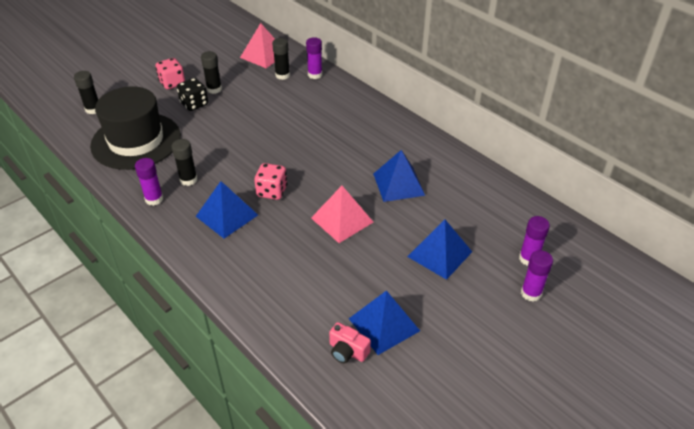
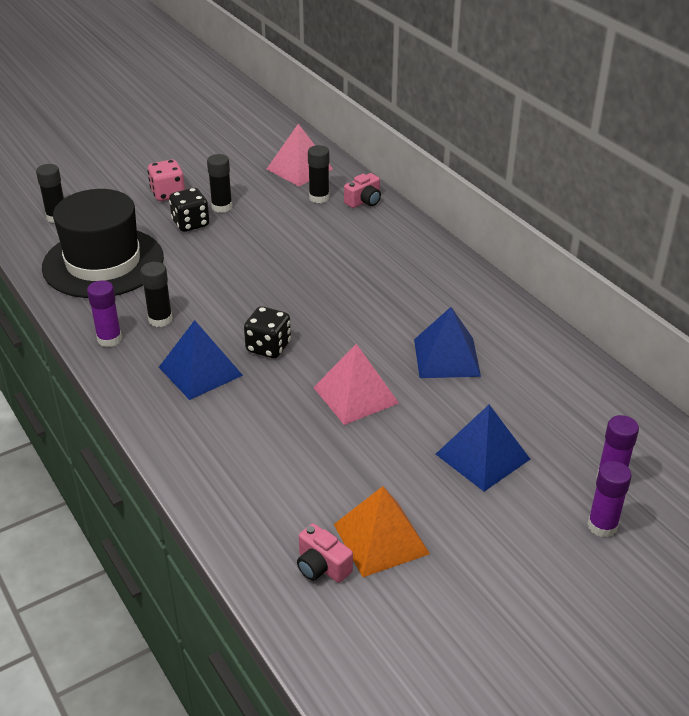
camera: 10 degrees right, 5 degrees down
pink dice [254,163,287,200] -> black dice [244,306,291,358]
purple glue stick [306,37,322,79] -> pink camera [344,173,381,208]
blue pyramid [349,290,420,355] -> orange pyramid [334,486,430,577]

